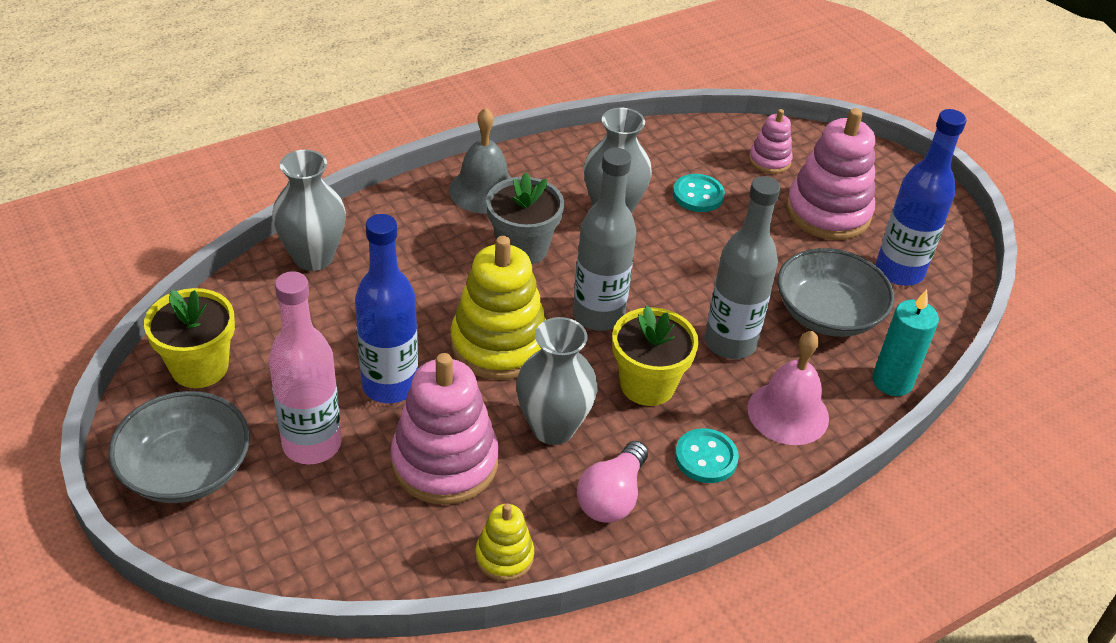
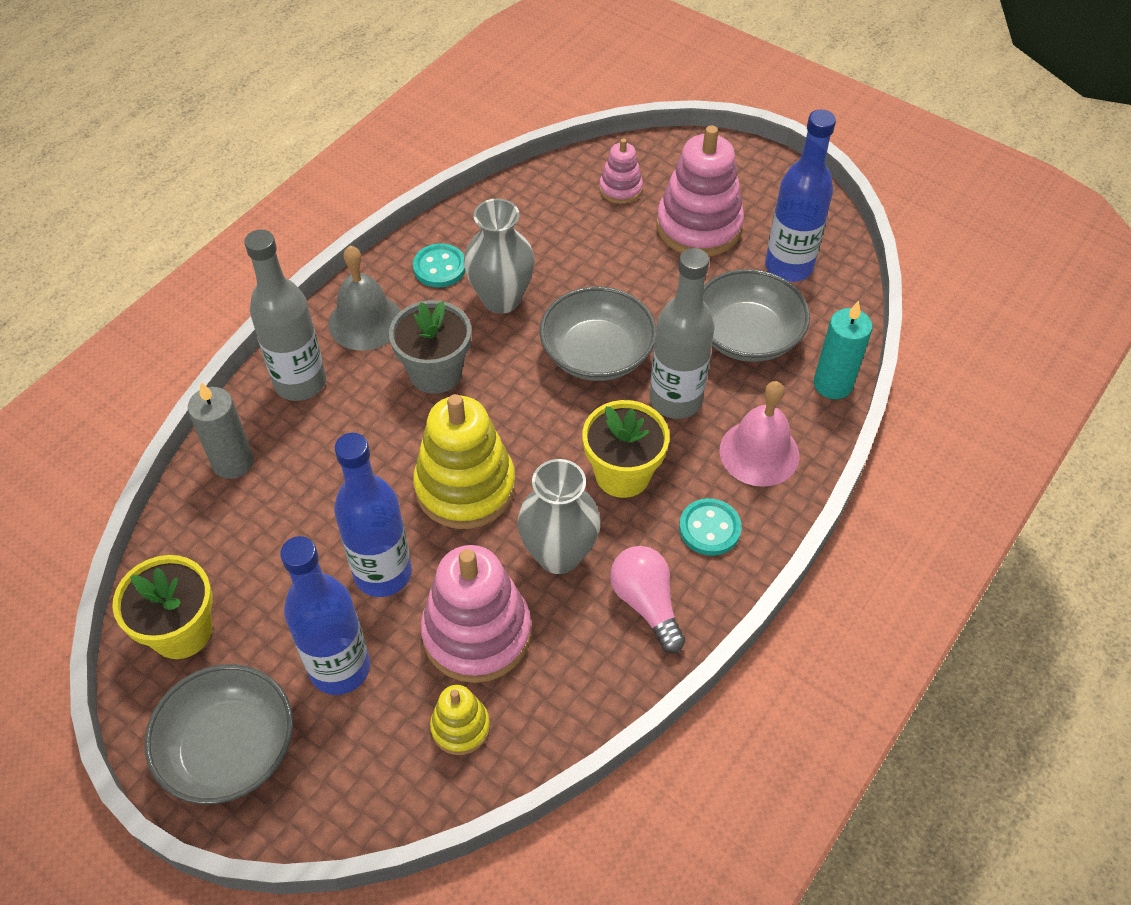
camera: 20 degrees left, 10 degrees up
pink bottle [269,271,342,464] -> blue bottle [280,536,370,695]
grey vase [272,150,346,271] -> grey candle [188,382,253,479]
yellow stacking toy [475,503,534,581] -> yellow stacking toy moved to [430,685,490,755]
grey bottle [573,148,637,331] -> grey bottle moved to [244,229,326,401]
pink light bulb [577,441,648,523] -> pink light bulb turned 150 degrees clockwise [610,546,685,653]
turquoise button [673,174,725,212] -> turquoise button moved to [413,243,466,287]
none -> grey bowl [540,287,656,381]

